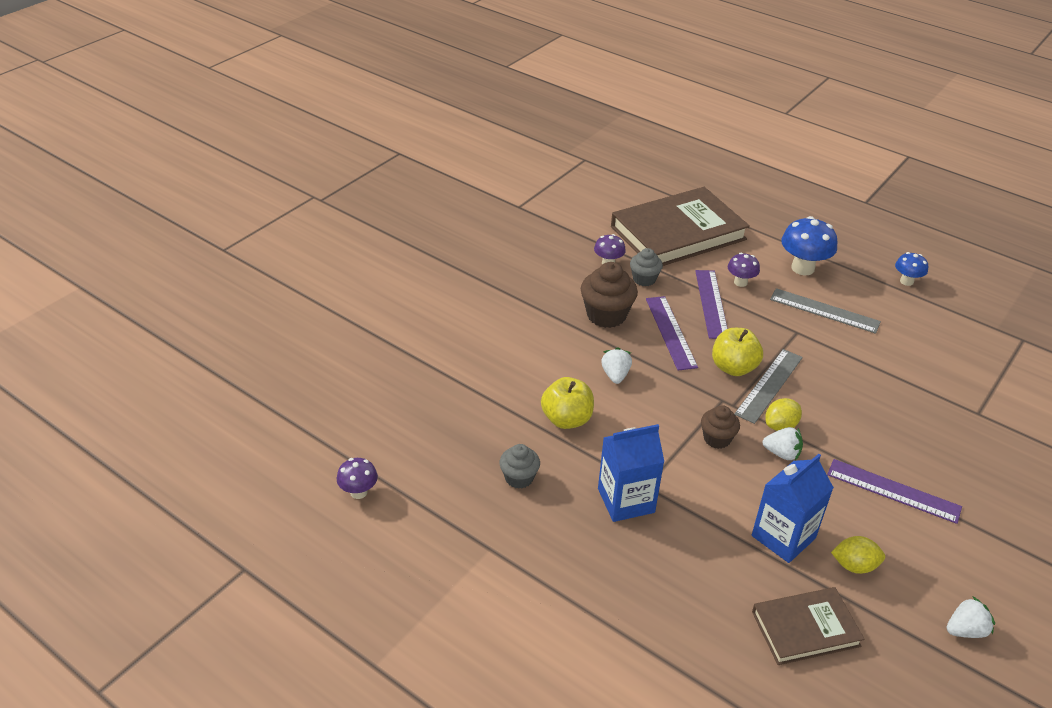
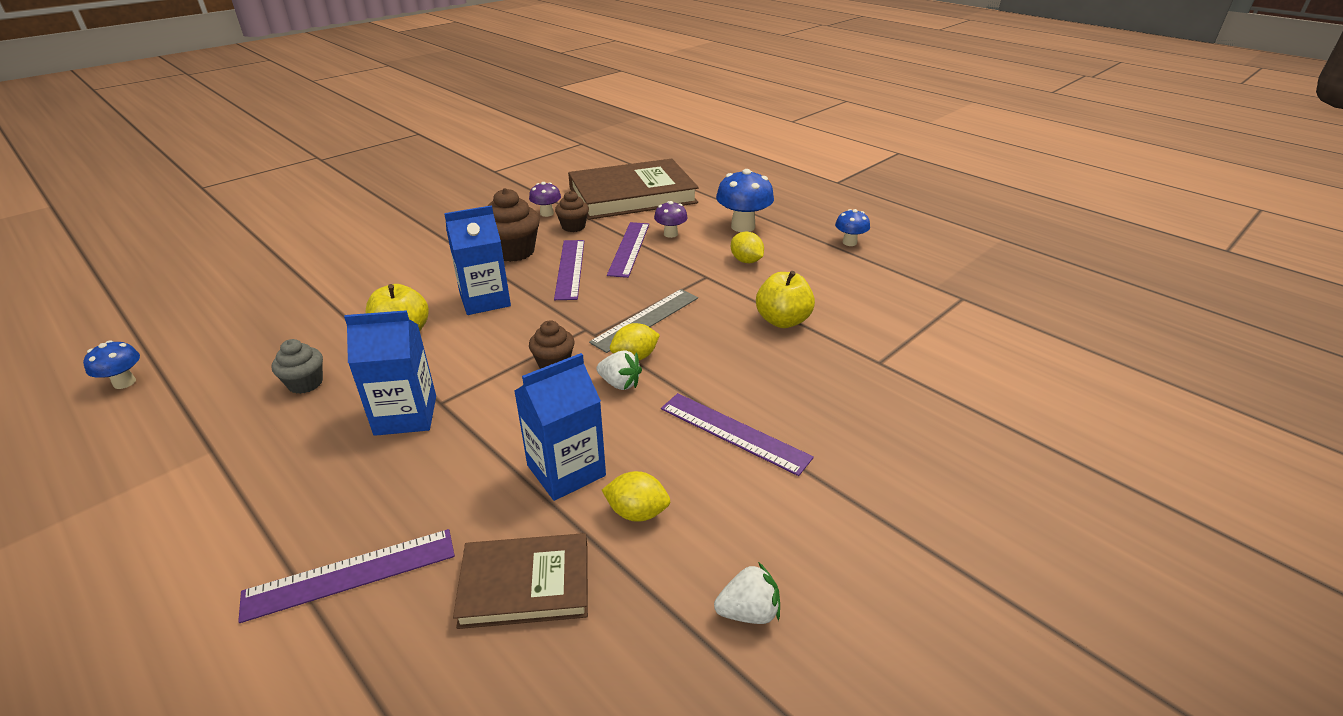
camera: 10 degrees right, 5 degrees down
purple mushroom [337,458,378,499] -> blue mushroom [83,341,140,389]
white strawberry [601,348,632,384] -> blue carton [444,205,511,315]
grey cupcake [630,248,663,286] -> brown cupcake [555,191,589,232]
yellow apple [712,328,763,376] -> yellow apple moved to [756,271,815,328]
grey ruler [770,288,881,334] -> yellow lemon [731,231,764,263]
none -> purple ruler [238,529,455,623]

